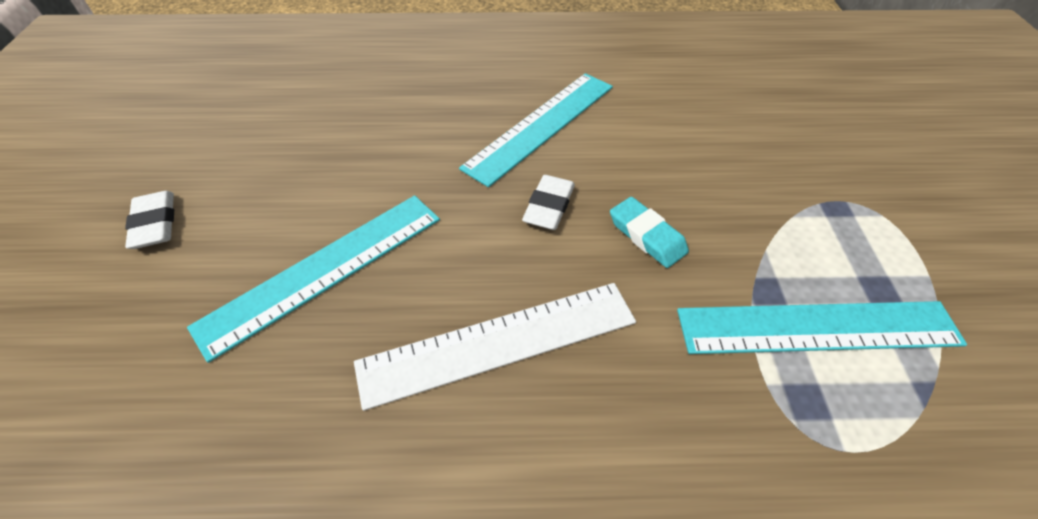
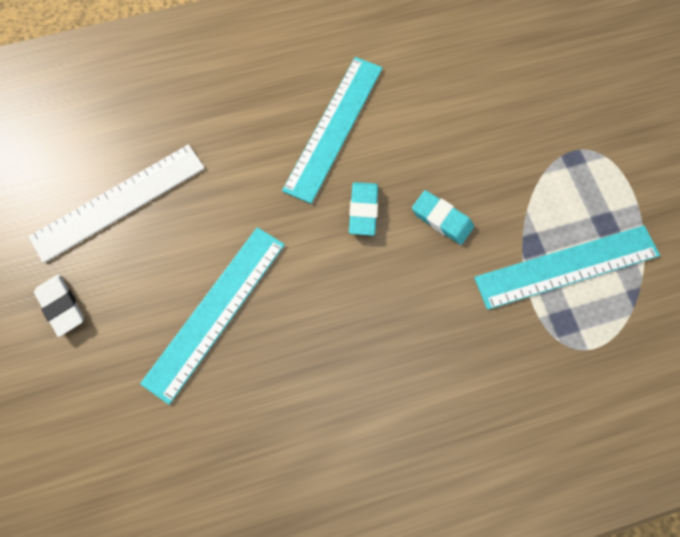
camera: 15 degrees left, 20 degrees up
white ruler [354,283,636,411] -> white ruler moved to [29,144,205,263]
white eraser [522,175,575,230] -> turquoise eraser [349,182,378,236]

